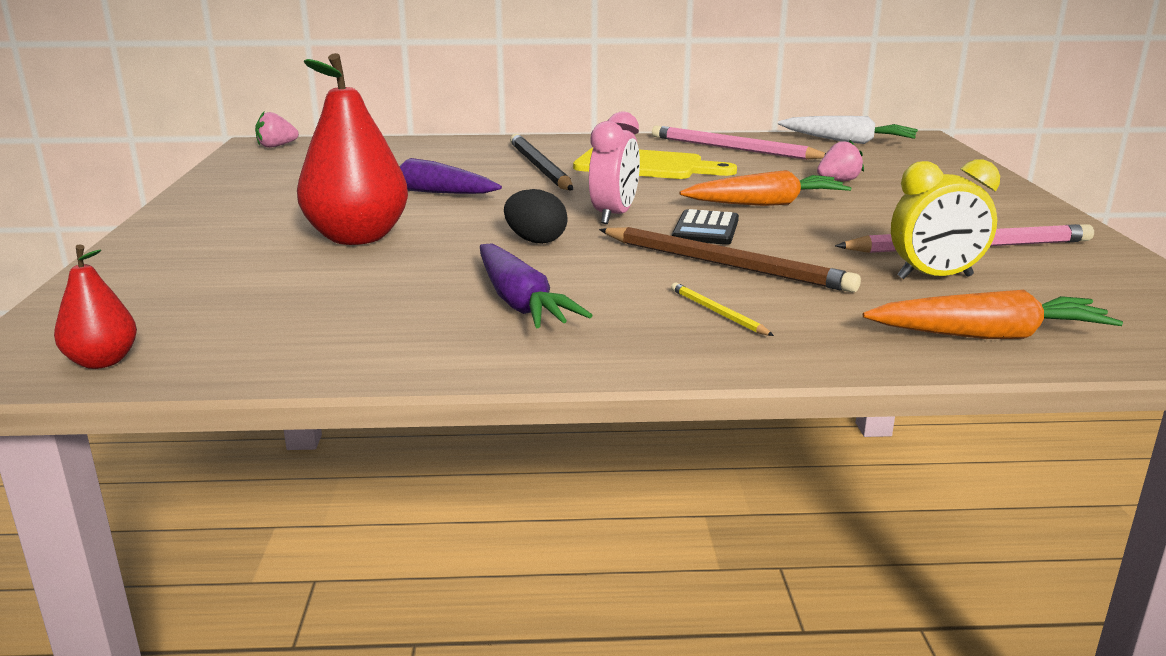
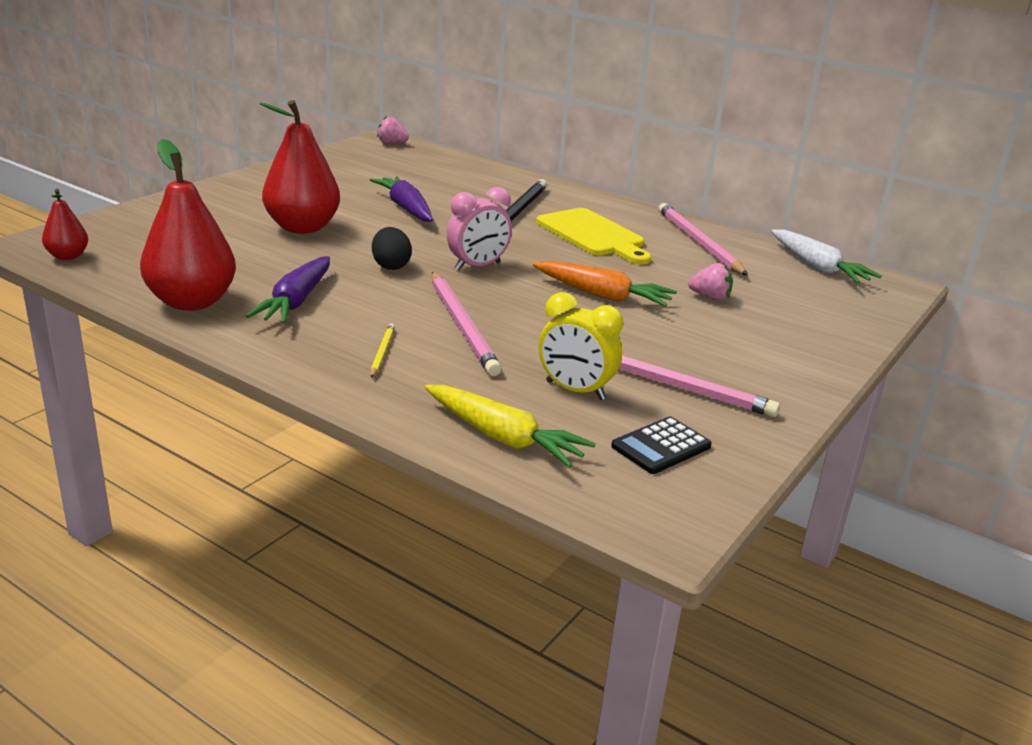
camera: 35 degrees right, 5 degrees up
brown pencil [599,227,861,292] -> pink pencil [431,272,502,376]
black calculator [672,209,739,245] -> black calculator moved to [611,417,712,474]
orange carrot [863,290,1123,339] -> yellow carrot [425,385,596,468]
none -> red pear [140,139,236,311]

